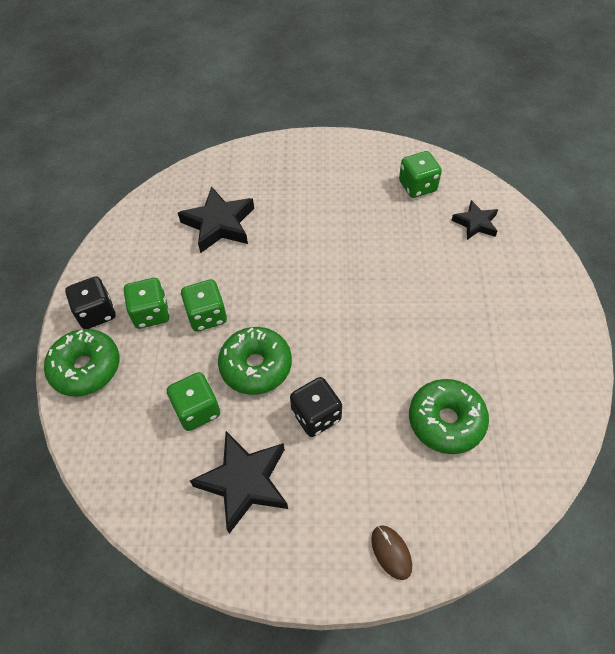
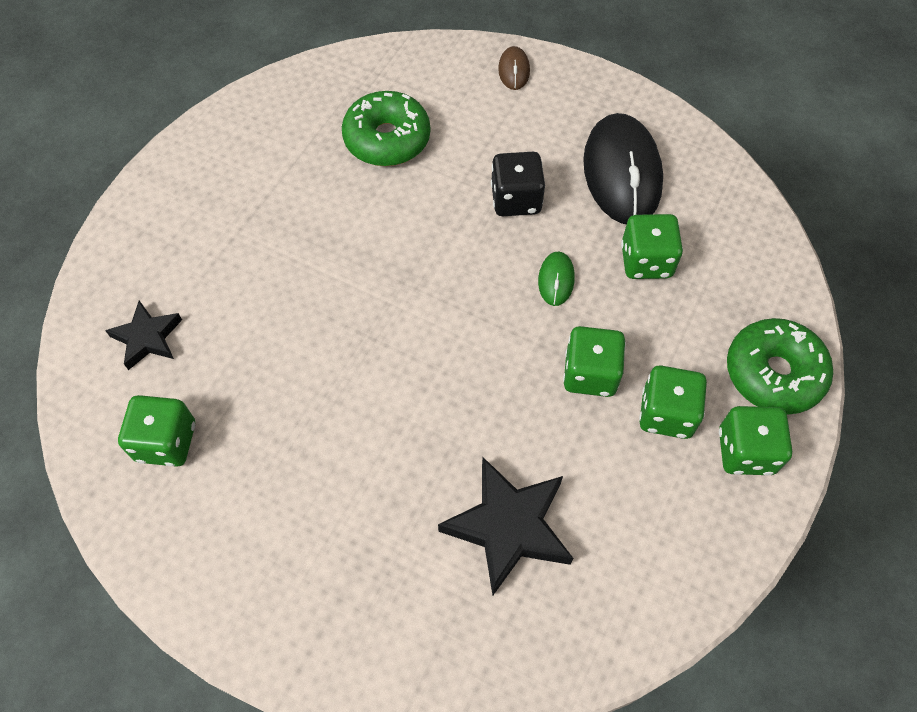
camera: 155 degrees left, 5 degrees up
black dice [65,276,116,329] -> green dice [719,406,792,476]
black star [190,431,288,534] -> black mouse [583,113,663,224]
green donut [218,327,292,395] -> green mouse [538,252,575,306]

